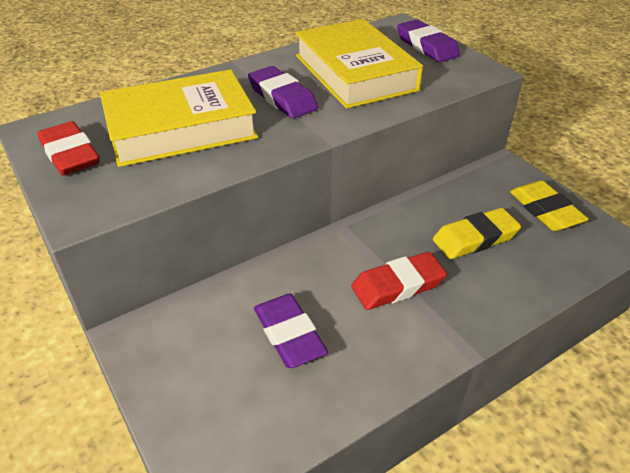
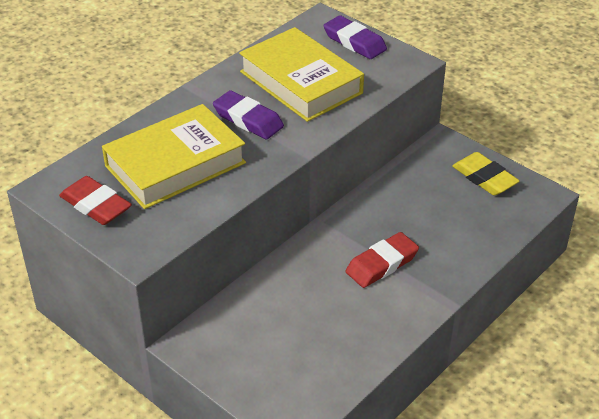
camera: 15 degrees left, 0 degrees up
purple eraser [254,293,328,368] -> none
yellow eraser [433,208,521,259] -> none

